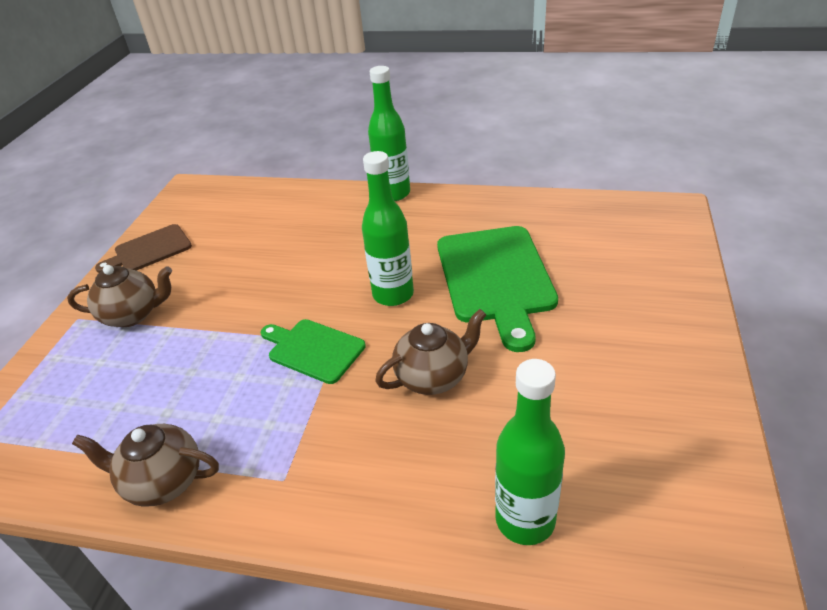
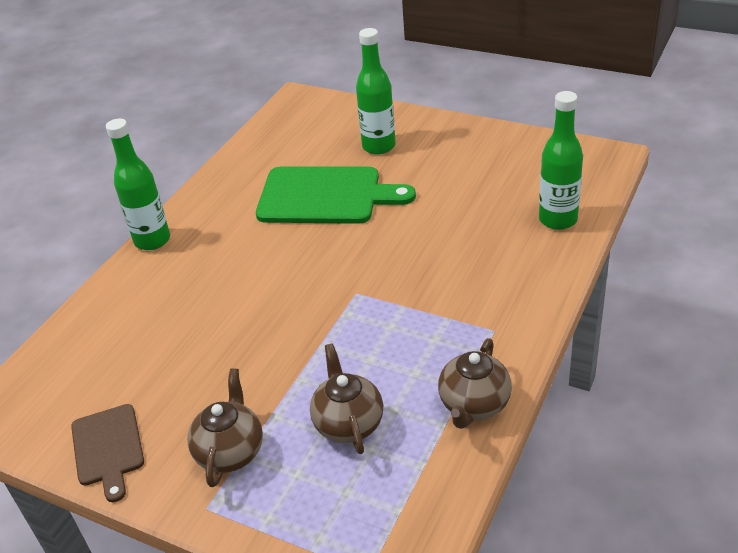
camera: 75 degrees left, 0 degrees up
green cutting board [261,319,366,384] -> none
green bottle [362,151,414,306] -> green bottle moved to [356,28,396,155]
brown teapot [375,309,486,395] -> brown teapot moved to [310,343,383,454]

